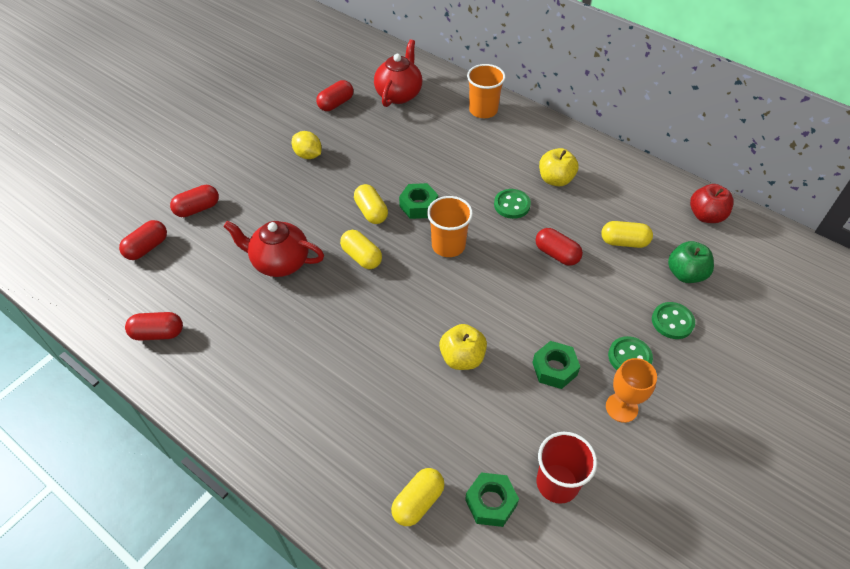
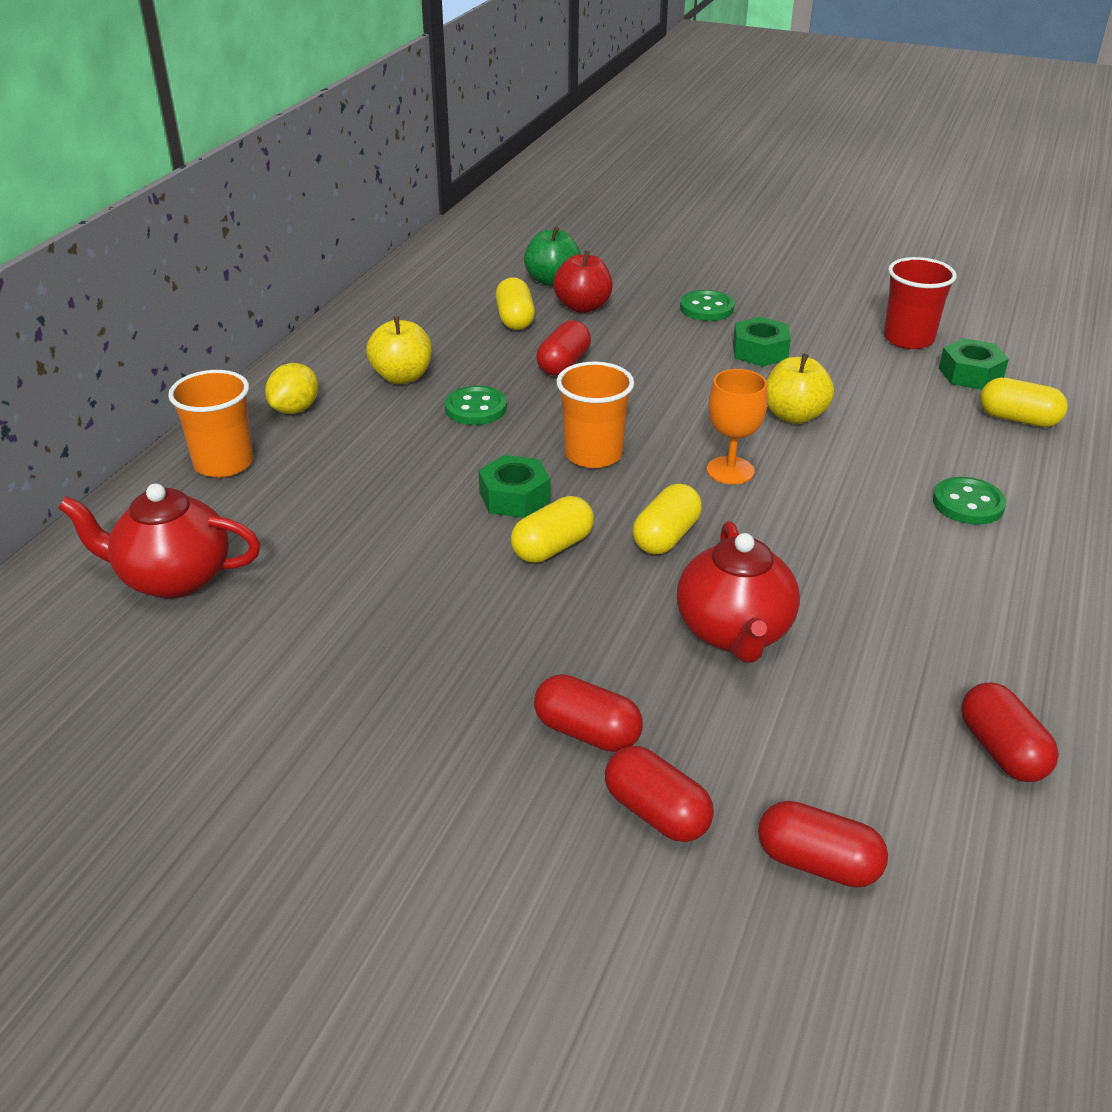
camera: 105 degrees left, 15 degrees down
yellow lemon [292,131,322,159] -> yellow lemon moved to [265,363,319,414]
red capsule [316,80,353,111] -> red capsule moved to [534,674,643,752]
orange goblet [606,358,657,423] -> orange goblet moved to [707,369,768,484]
green button [652,302,695,339] -> green button moved to [933,477,1006,525]
red apple [690,184,734,223] -> red apple moved to [553,250,613,313]

